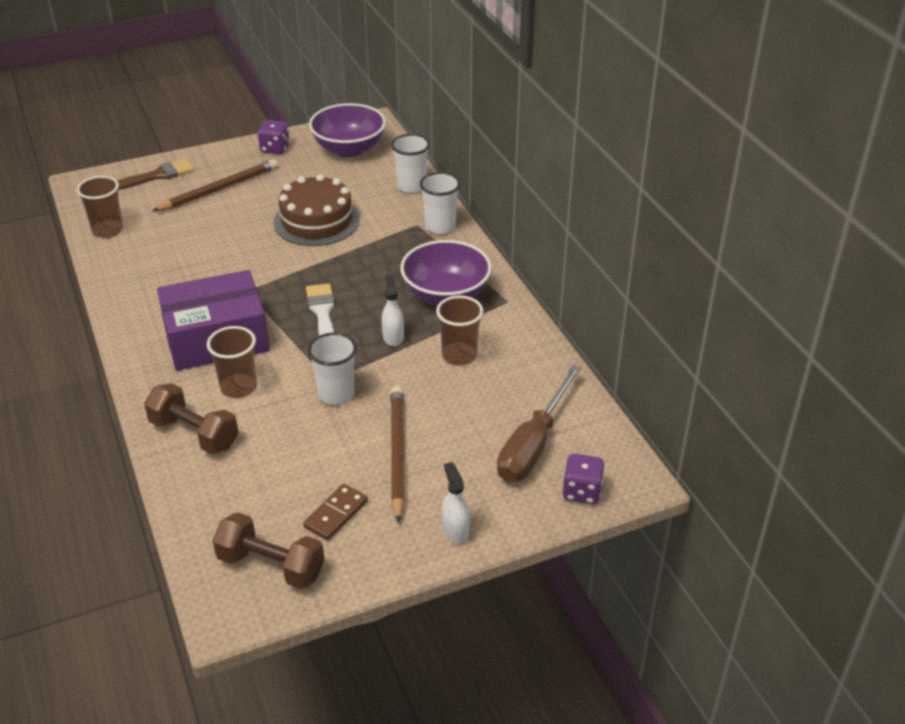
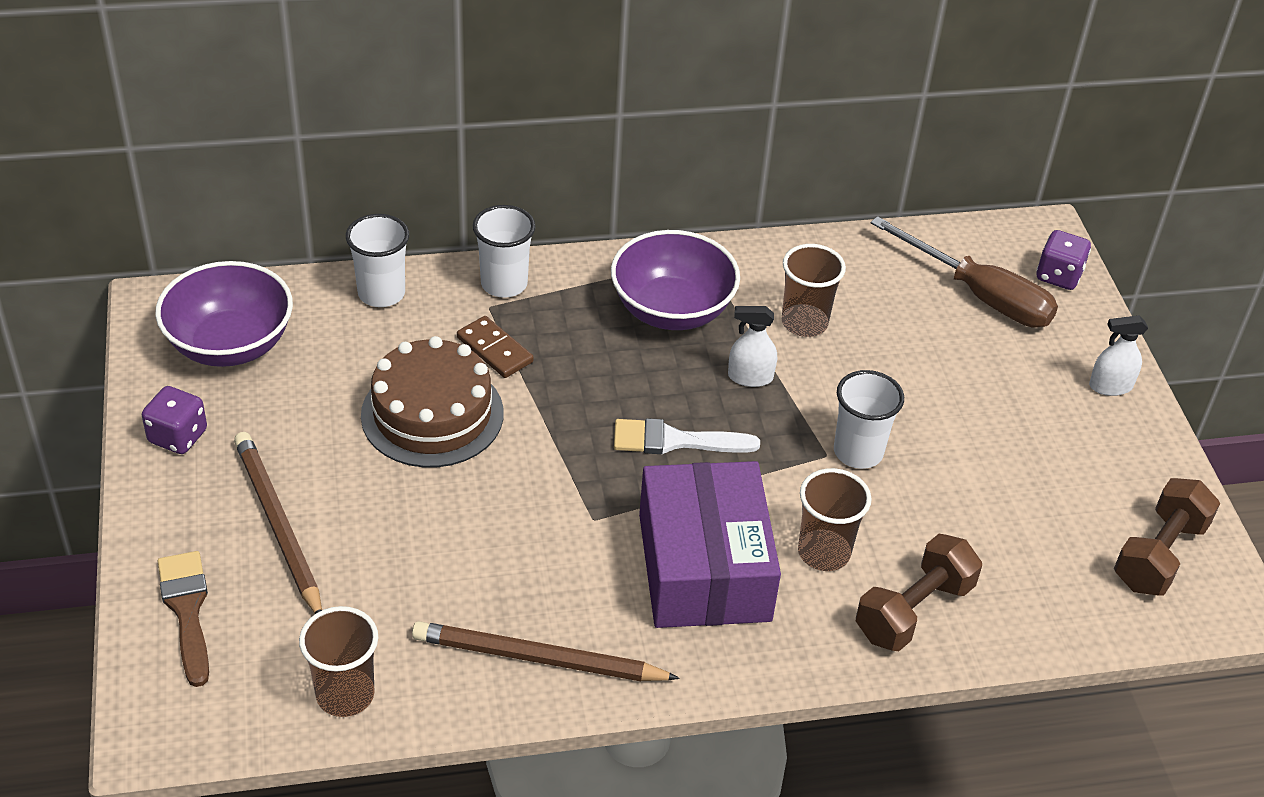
camera: 80 degrees left, 5 degrees up
brown domino [303,484,368,540] -> brown domino moved to [457,316,534,378]
brown pencil [390,386,405,523] -> brown pencil moved to [412,621,680,681]

